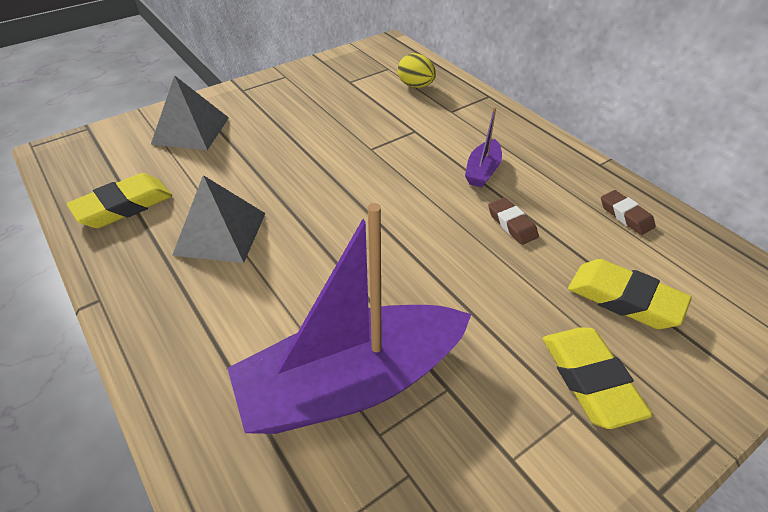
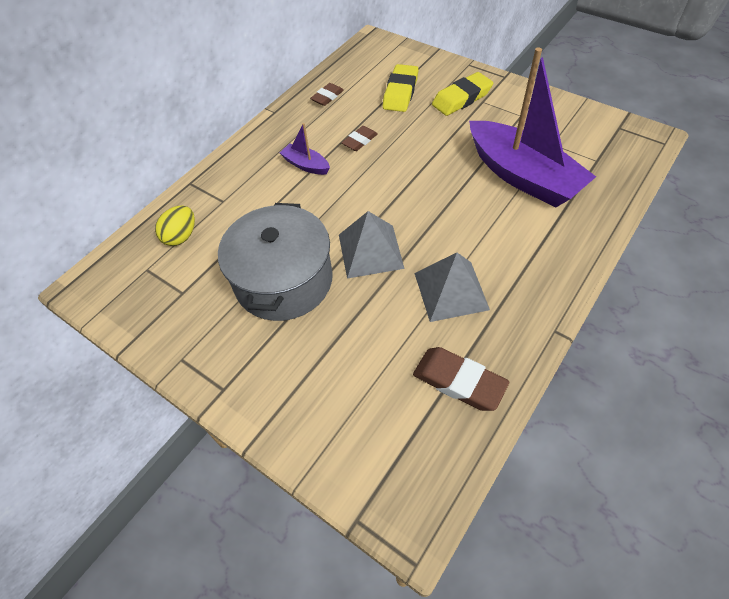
camera: 105 degrees left, 10 degrees up
yellow eraser [67,173,172,228] -> brown eraser [413,347,509,411]
grey pyramid [151,75,229,150] -> grey pyramid moved to [339,211,405,279]
purple boat [465,107,502,188] -> purple boat turned 150 degrees counterclockwise [280,123,330,175]
none -> grey pot [218,203,333,321]

